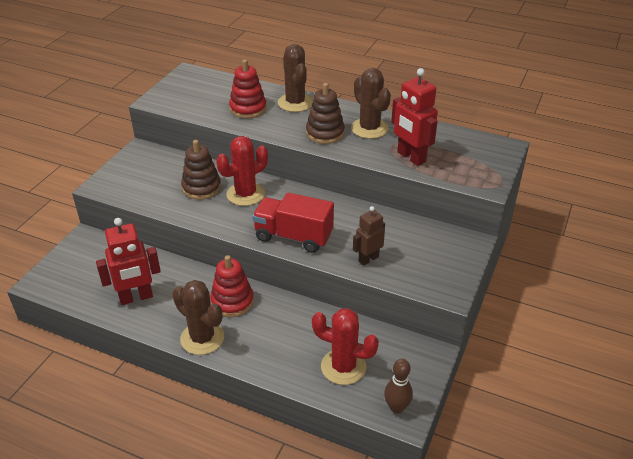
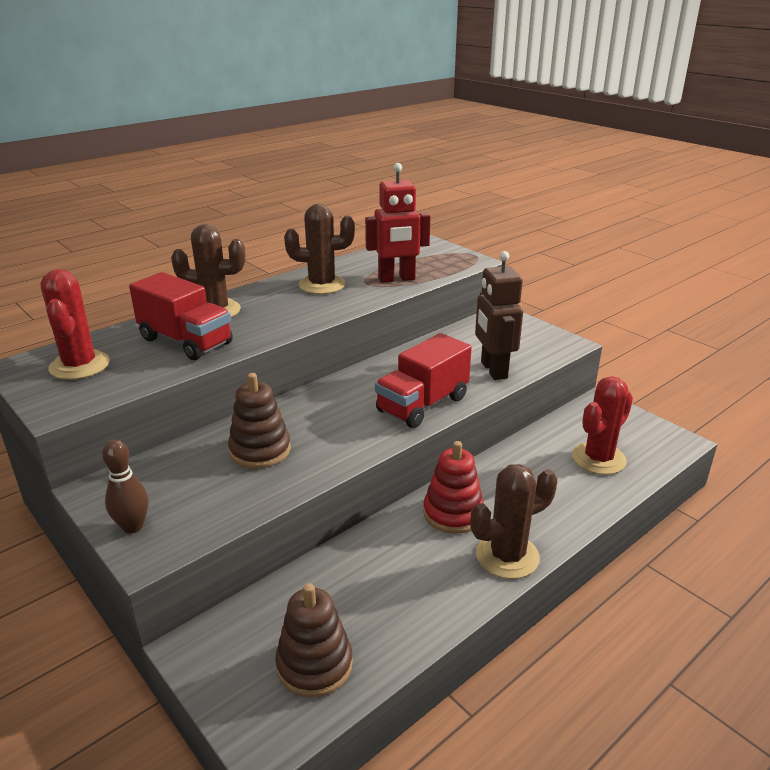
camera: 65 degrees left, 10 degrees down
red robot [96,218,161,305] -> none
red cactus [216,136,268,206] -> red cactus moved to [41,269,110,380]
red stacking toy [229,59,266,118] -> red truck [129,272,233,360]
brown stacking toy [306,83,345,144] -> brown stacking toy moved to [275,583,353,698]
brown robot [353,206,385,266] -> brown robot [475,251,523,380], size x1.56
brown bowling pin [384,359,413,413] -> brown bowling pin moved to [102,439,148,533]

